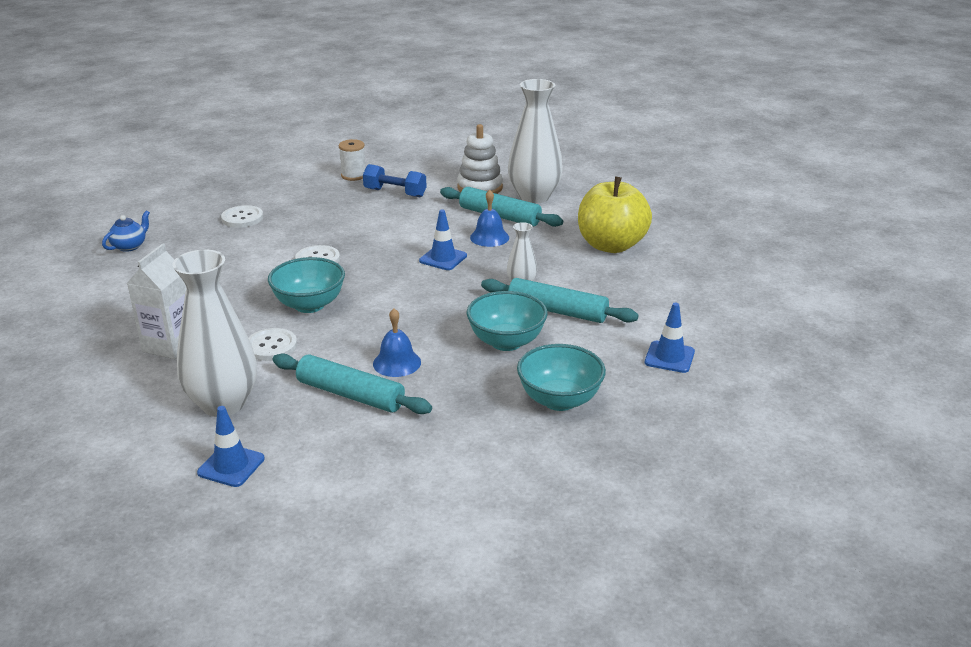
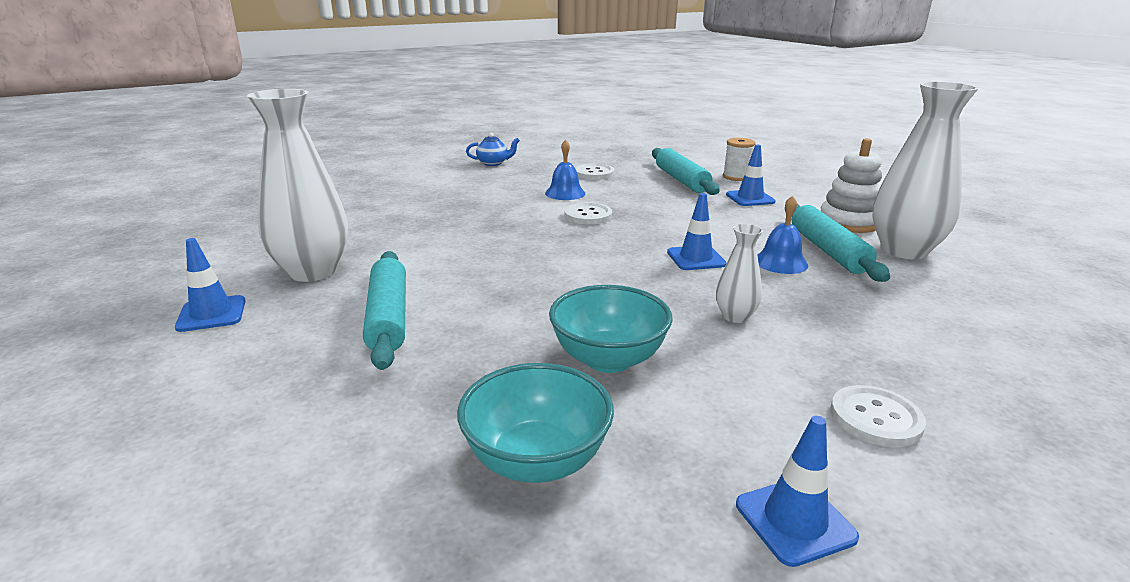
camera: 50 degrees right, 5 degrees down
white carton [127,243,187,359] -> none
white button [248,328,297,361] -> white button moved to [831,385,926,447]
turquoise bowl [268,257,345,313] -> none
blue dumbbell [363,164,427,197] -> blue traffic cone [726,145,776,206]
blue bell [373,308,421,377] -> blue bell moved to [545,140,585,200]
turquoise rolling pin [481,278,639,323] -> turquoise rolling pin moved to [652,148,720,195]
yellow apple [578,177,652,253] -> none

